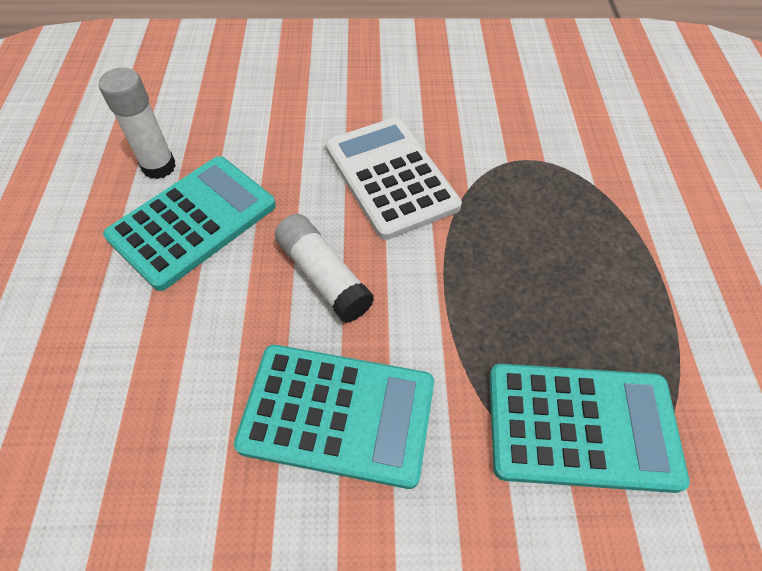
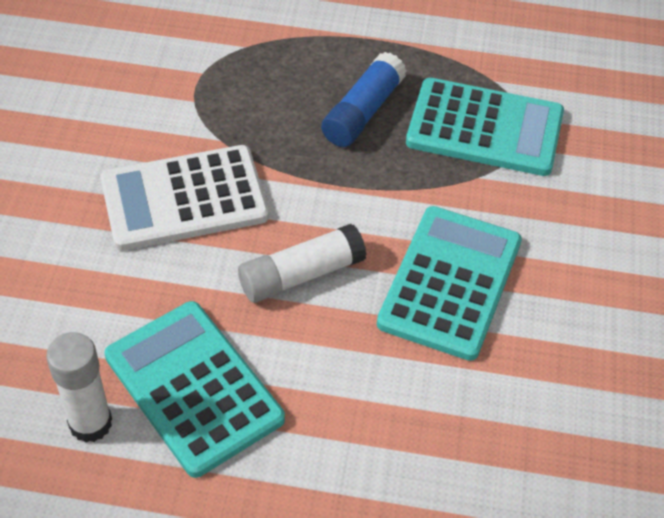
camera: 80 degrees left, 5 degrees down
turquoise calculator [489,364,690,493] -> turquoise calculator turned 90 degrees clockwise [406,78,564,176]
none -> blue glue stick [321,52,406,147]

